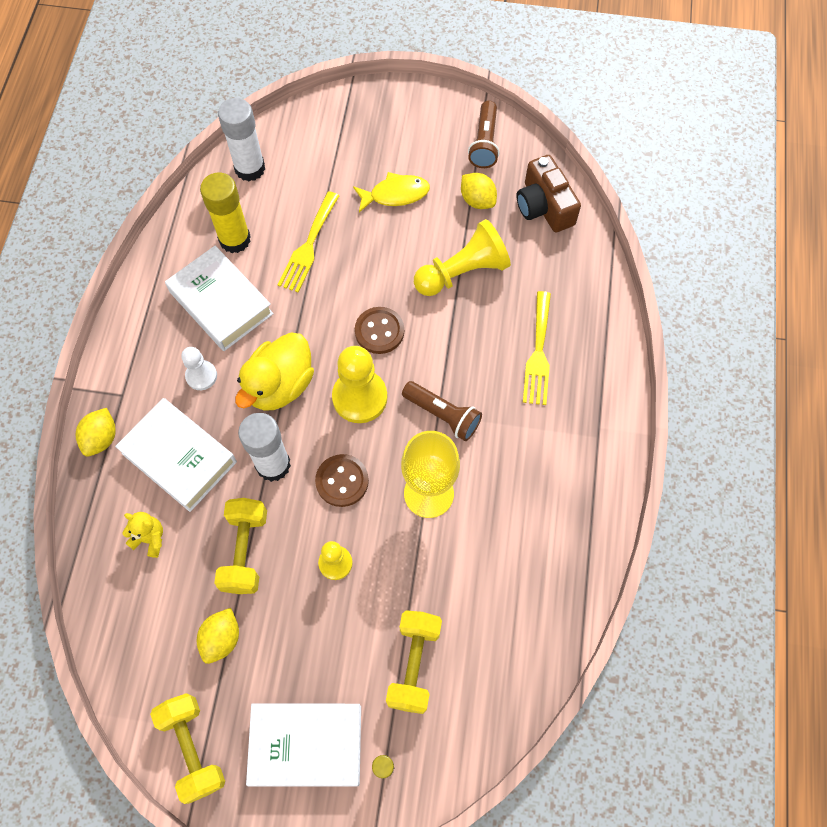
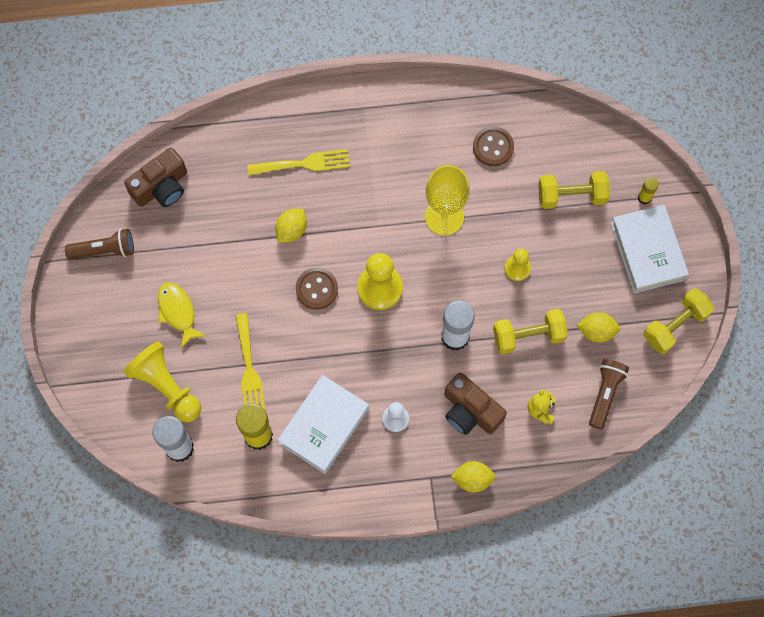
camera: 105 degrees left, 5 degrees up
white book [115,398,237,512] -> brown camera [444,373,507,435]
yellow duck [235,332,314,411] -> none
yellow fork [278,191,339,292] -> yellow fork turned 75 degrees clockwise [235,313,266,411]
brown button [315,454,369,507] -> brown button moved to [473,126,514,166]
brown flashlight [402,381,482,441] -> brown flashlight moved to [589,359,629,430]
yellow pawn [414,219,511,296] -> yellow pawn moved to [123,341,201,422]
yellow lemon [461,173,497,209] -> yellow lemon moved to [275,209,307,243]

